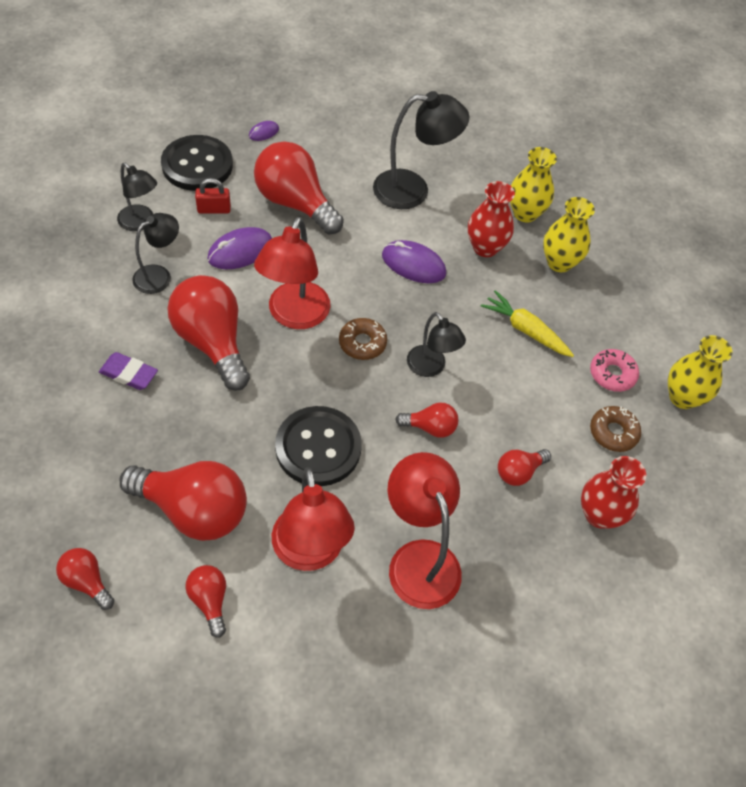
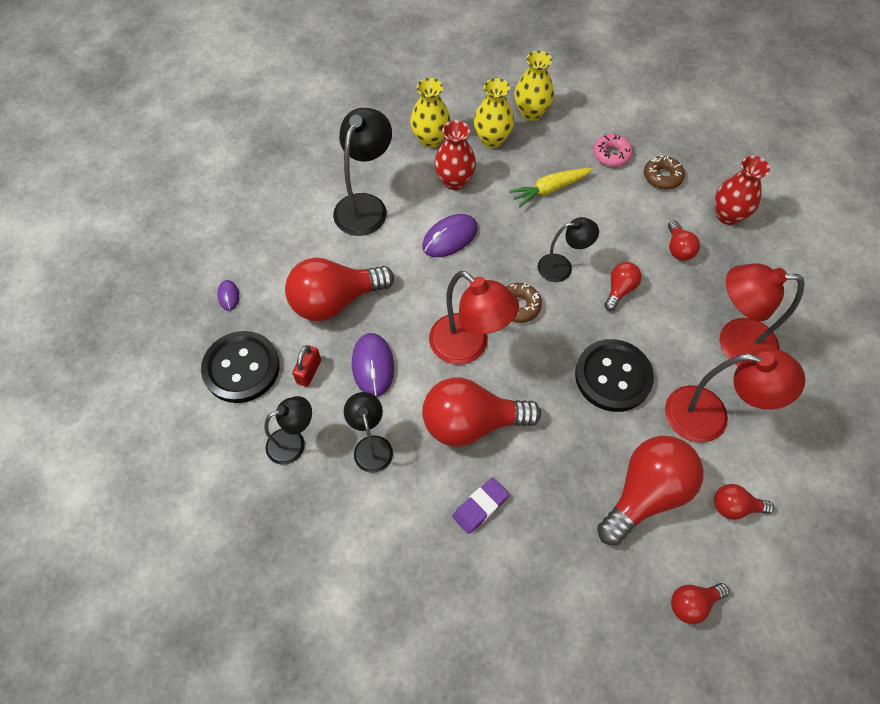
camera: 60 degrees left, 5 degrees up
yellow vase [668,335,733,409] -> yellow vase moved to [514,51,554,121]

